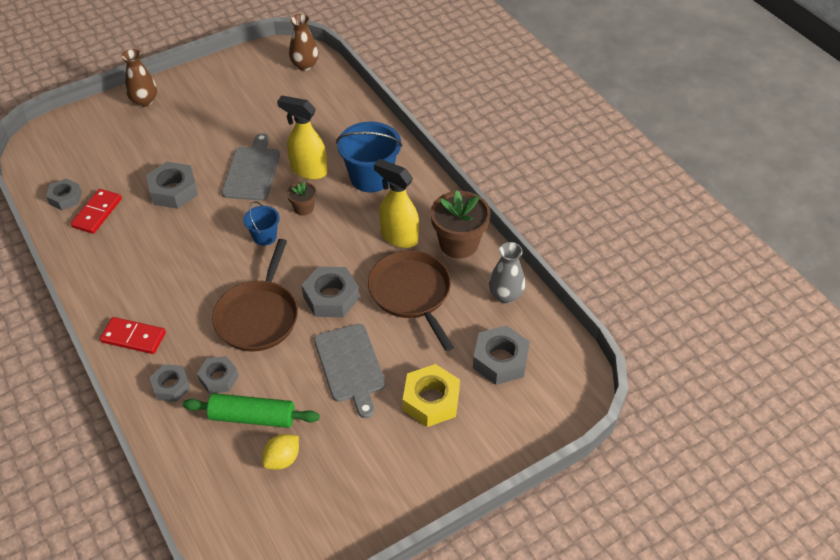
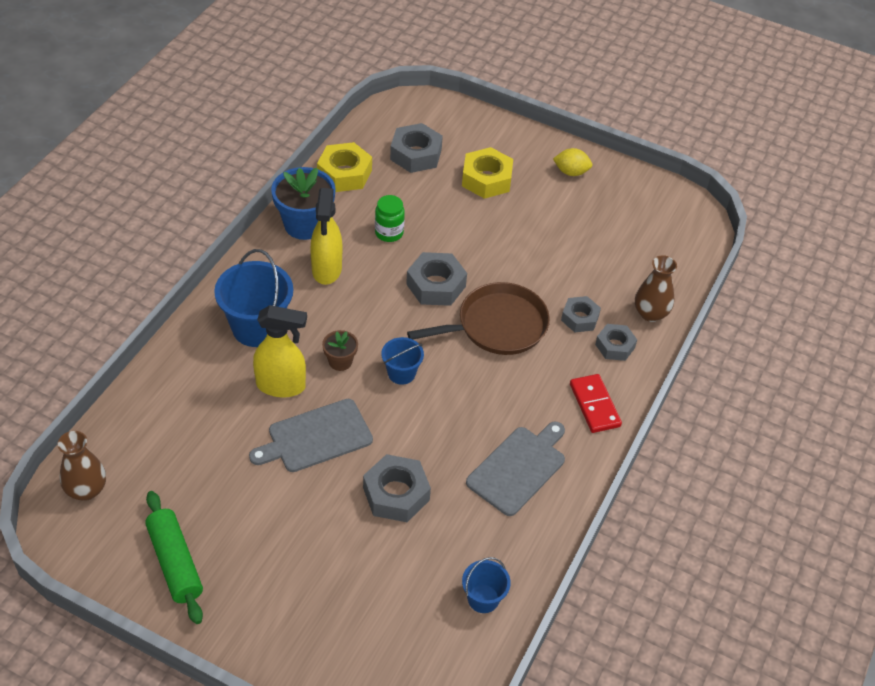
camera: 125 degrees left, 0 degrees up
grey nut [46,178,82,210] -> blue bucket [462,557,511,613]
red domino [71,189,122,234] -> none
brown vase [122,49,157,107] -> brown vase moved to [635,255,677,322]
green rolling pin [183,393,320,428] -> green rolling pin moved to [145,491,203,624]
yellow lemon [262,434,299,470] -> yellow lemon moved to [553,148,593,176]
yellow spray bottle [277,95,327,180] -> yellow spray bottle turned 75 degrees counterclockwise [253,305,307,398]
grey cutting board [314,324,386,418] -> grey cutting board moved to [466,421,565,516]
brown pan [368,251,454,351] -> green jar [375,195,405,242]
brown flower pot [431,190,491,259] -> blue flower pot [271,167,336,240]
grey vase [489,242,525,303] -> yellow nut [317,142,372,192]

